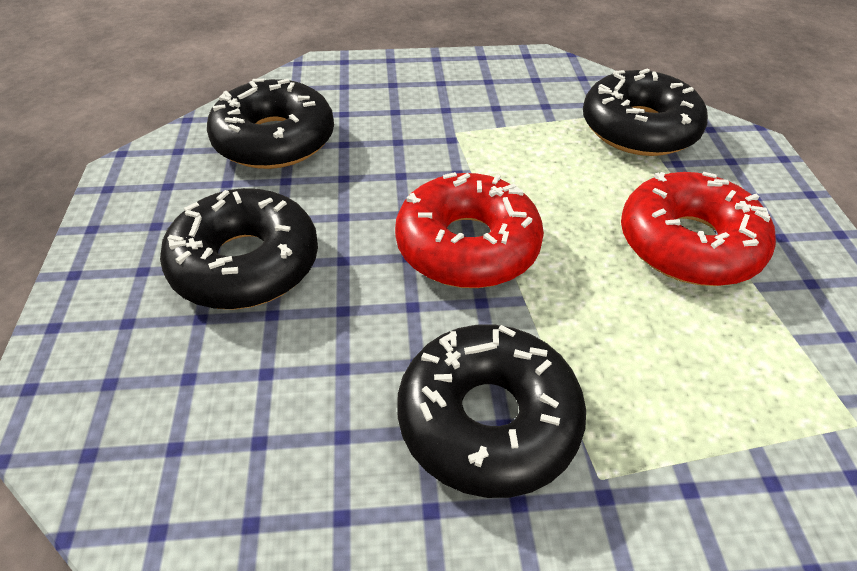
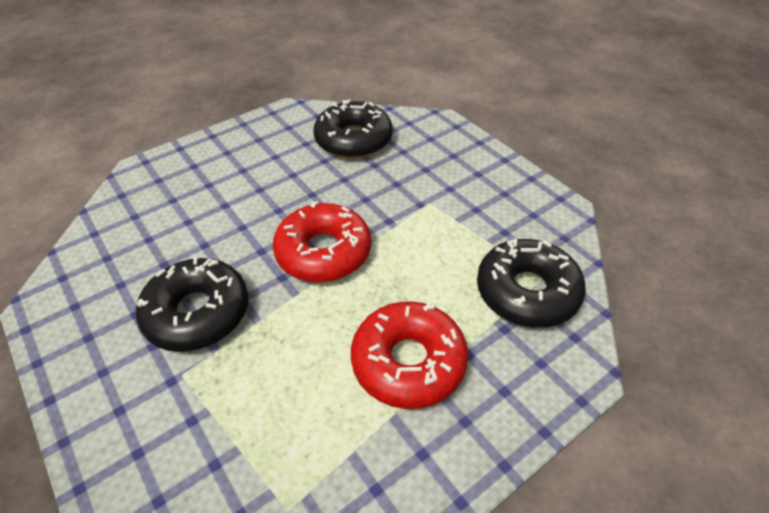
camera: 60 degrees right, 0 degrees up
black donut [160,188,318,309] -> none

